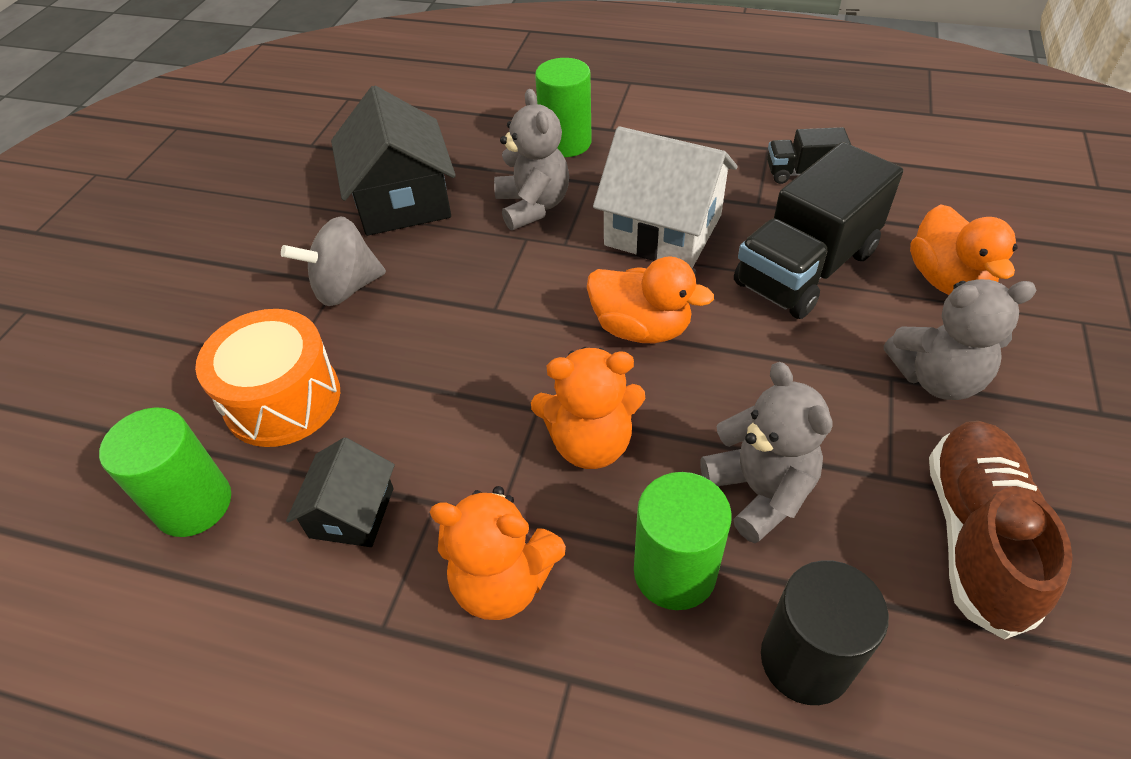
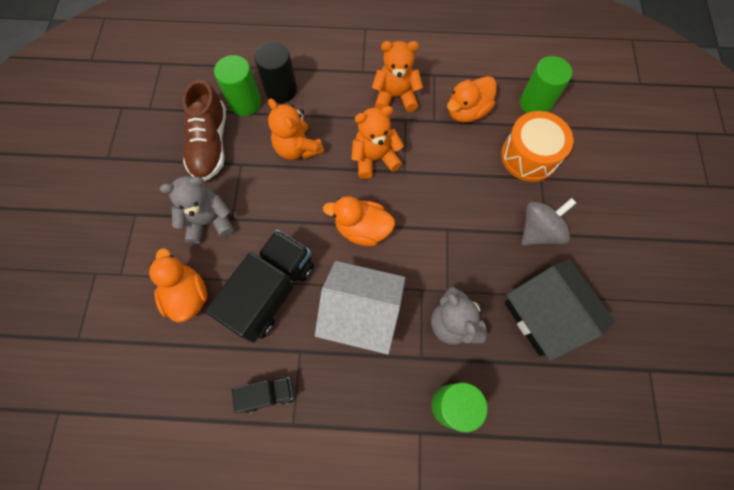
camera: 165 degrees right, 20 degrees up
black house [286,437,395,547] -> orange duck [447,76,497,122]
green cylinder [634,472,732,610] -> green cylinder moved to [214,55,261,116]
grey teddy bear [700,362,833,544] -> orange teddy bear [268,98,324,160]

